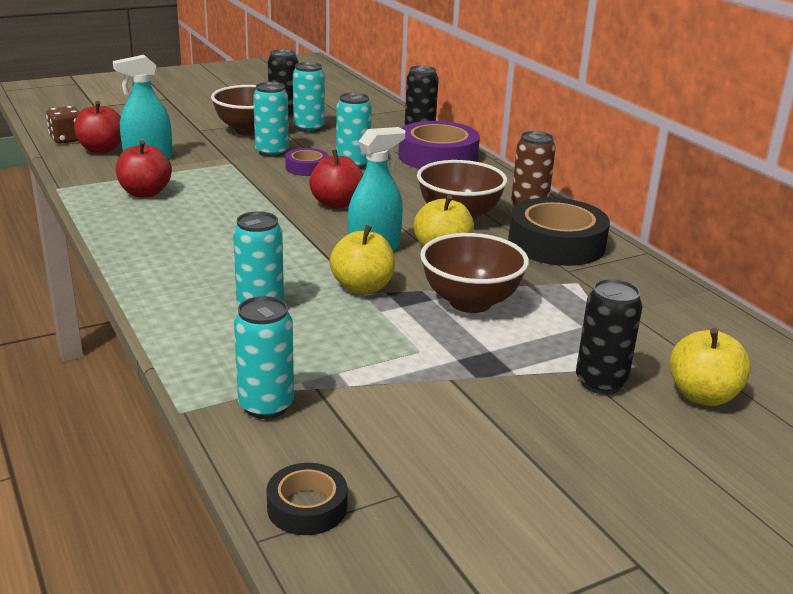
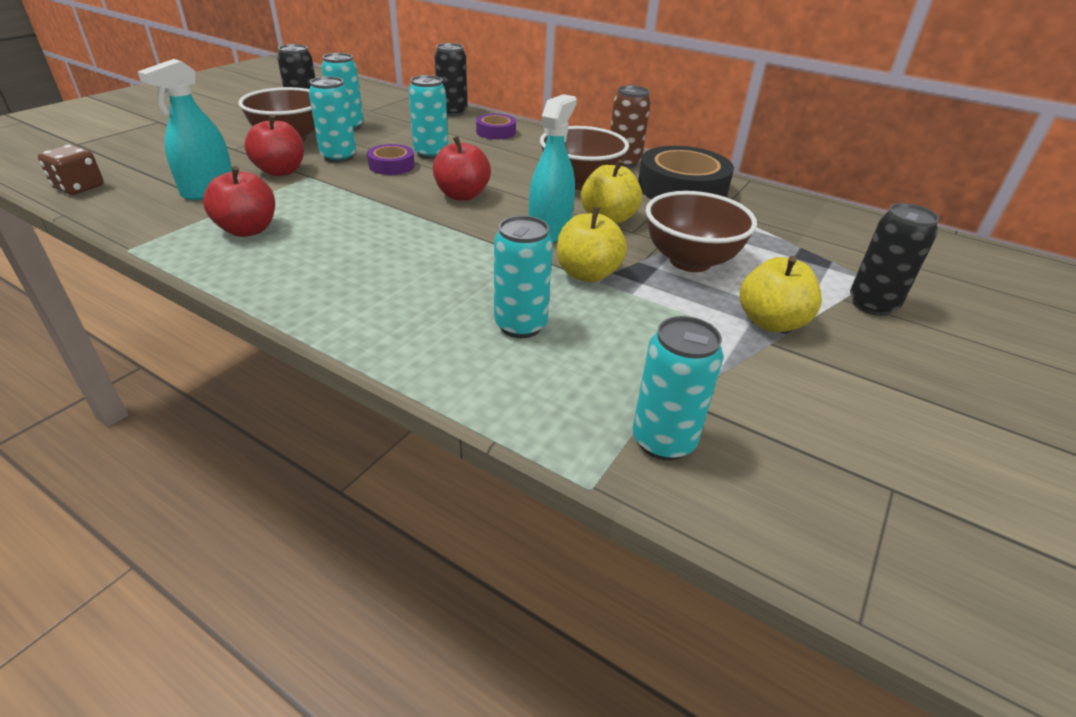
camera: 30 degrees left, 10 degrees up
red apple [74,101,121,153] -> red apple moved to [244,114,304,176]
black tape [266,463,347,535] -> none
purple tape [398,121,480,169] -> purple tape [476,114,516,139], size x0.52
yellow apple [669,328,751,406] -> yellow apple moved to [740,256,822,332]

